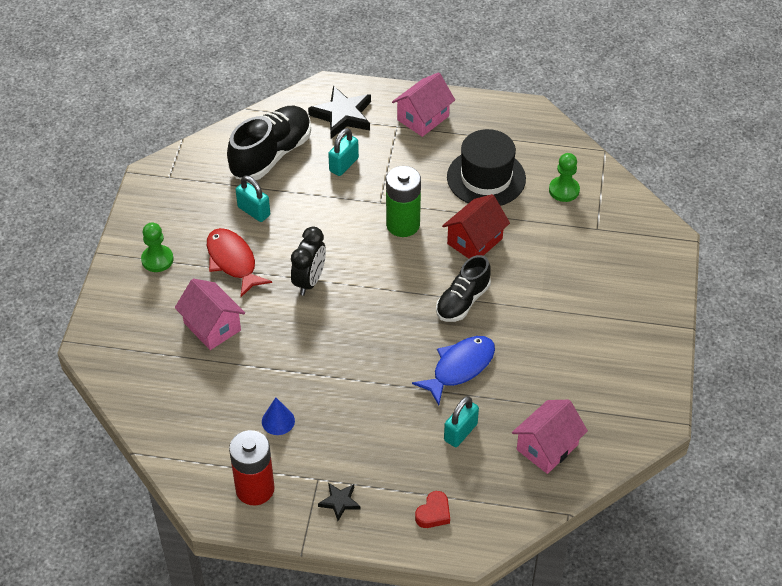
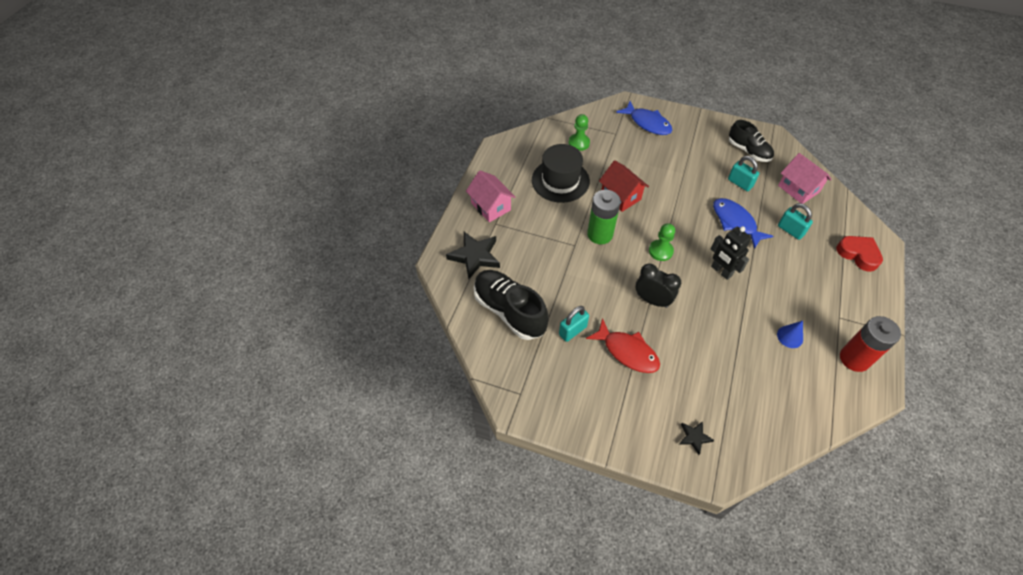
camera: 80 degrees left, 5 degrees up
green pawn [141,222,173,272] -> green pawn moved to [649,223,675,261]
pink house [175,279,245,350] -> none
red fish [207,228,272,297] -> red fish turned 120 degrees counterclockwise [586,318,660,373]
black star [318,483,360,521] -> black star moved to [679,421,714,455]
turquoise padlock [328,128,359,176] -> turquoise padlock moved to [728,156,759,191]
red heart [415,491,450,528] -> red heart [836,236,883,272], size x1.54
black shoe [436,255,491,322] -> black shoe moved to [729,120,774,162]
none -> blue fish [616,101,672,135]
none -> black robot [711,226,751,280]

